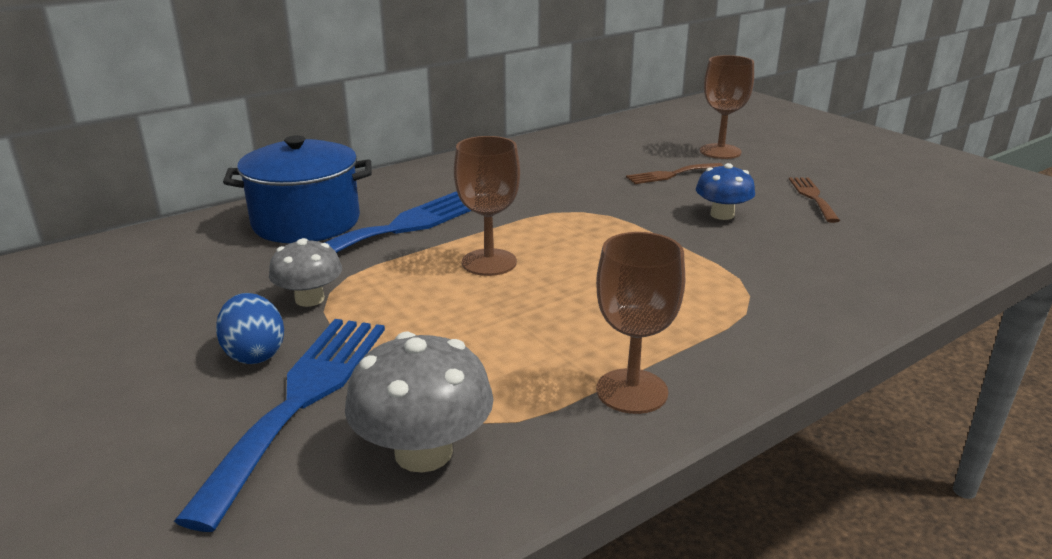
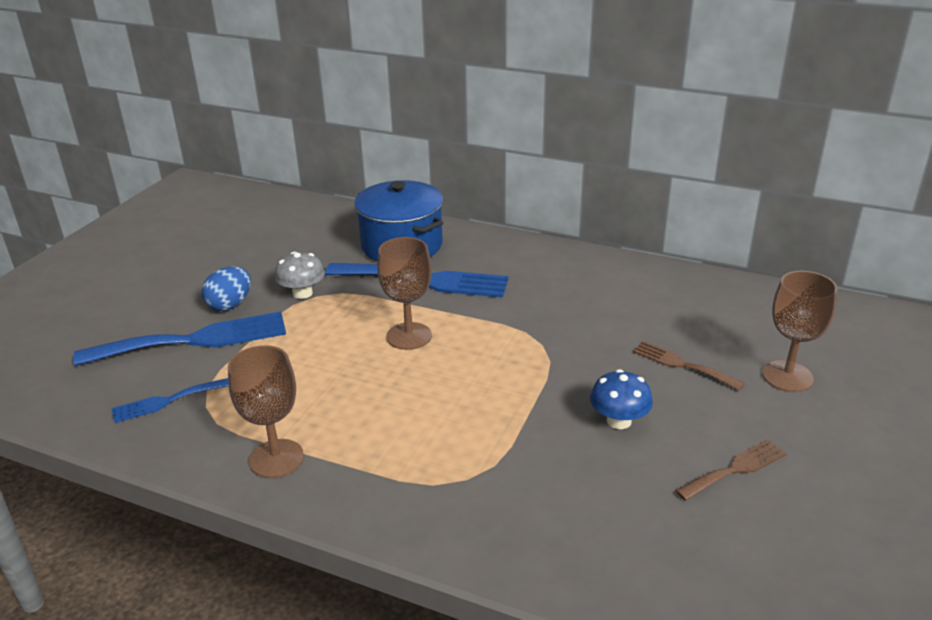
camera: 60 degrees right, 5 degrees up
grey mushroom [345,332,494,473] -> blue fork [112,378,228,423]

